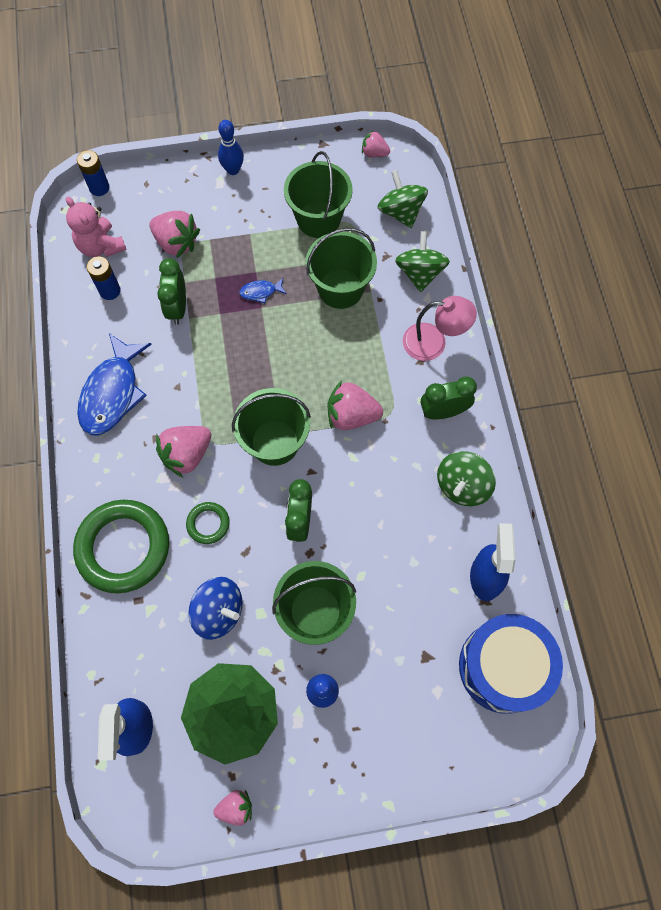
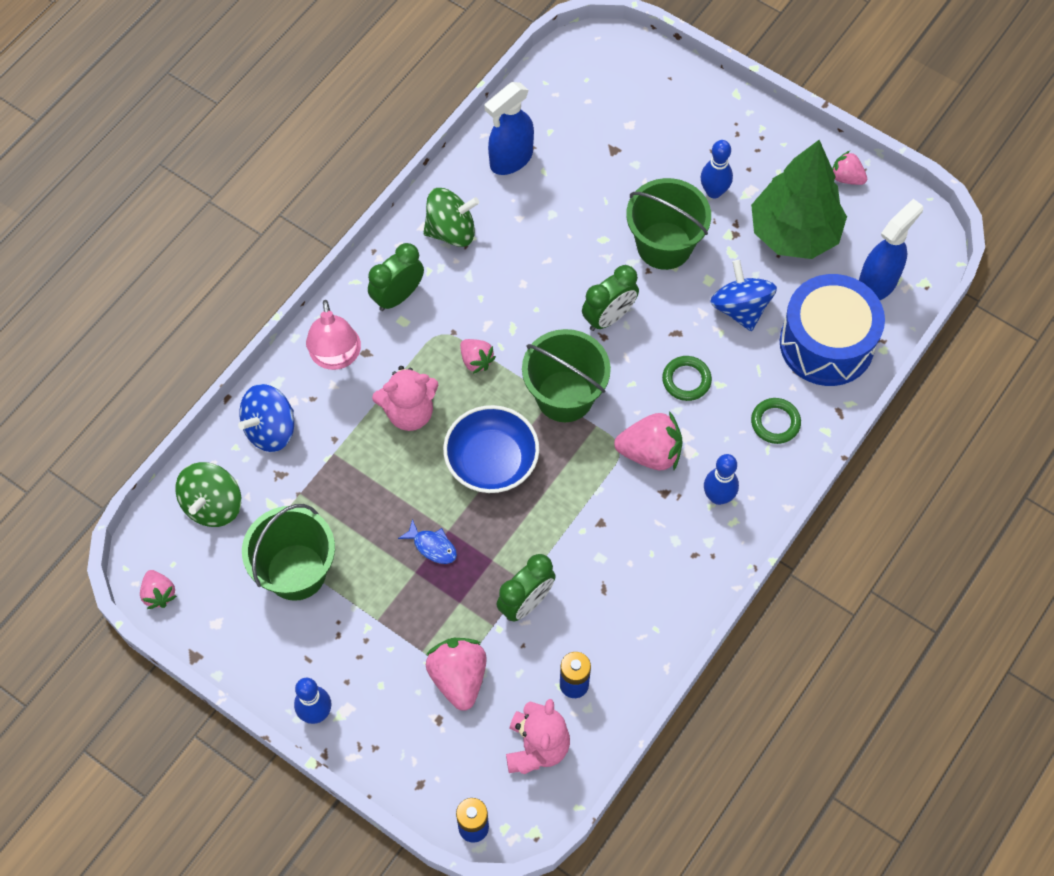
camera: 135 degrees left, 5 degrees down
green ring [73,500,169,593] -> green ring [751,398,801,444], size x0.46
blue fish [77,333,152,435] -> none
green bucket [306,228,377,309] -> none
pink strawberry [328,380,383,430] -> pink strawberry [460,339,496,374], size x0.59
green spinning top [395,231,450,292] -> blue spinning top [238,384,294,452]
pink lamp [403,296,477,361] -> pink lamp turned 150 degrees counterclockwise [306,300,361,370]
green clock [421,376,477,420] -> green clock turned 105 degrees clockwise [368,243,424,311]
blue drum [459,614,563,714] -> blue drum moved to [780,274,885,386]
none -> pink teddy bear [372,366,439,431]
none -> blue bowl [443,405,539,493]
none -> blue bowling pin [704,454,739,505]

